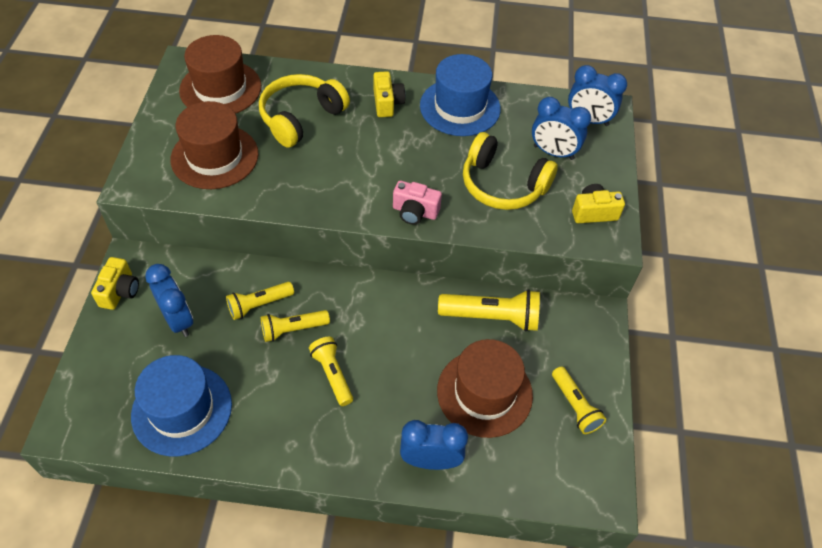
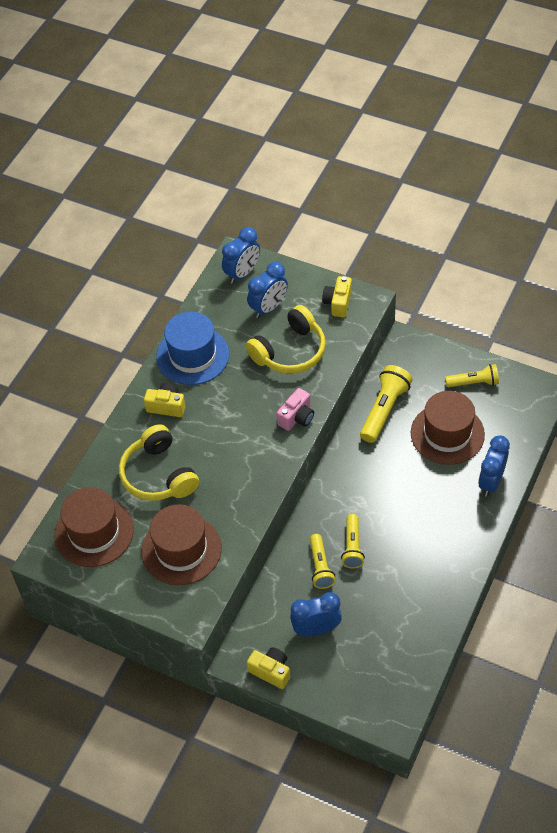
camera: 65 degrees left, 0 degrees up
blue hat [131,355,232,456] -> none
yellow flashlight [309,337,353,406] -> none

